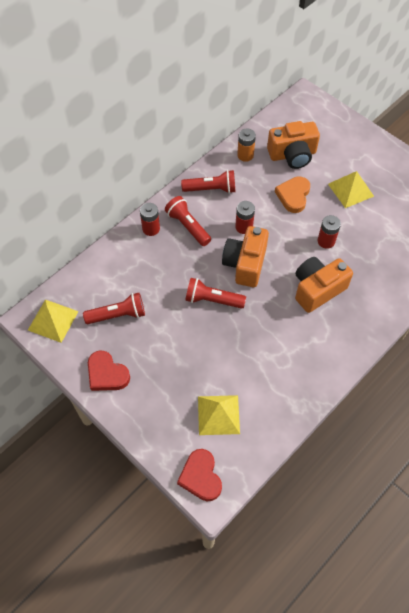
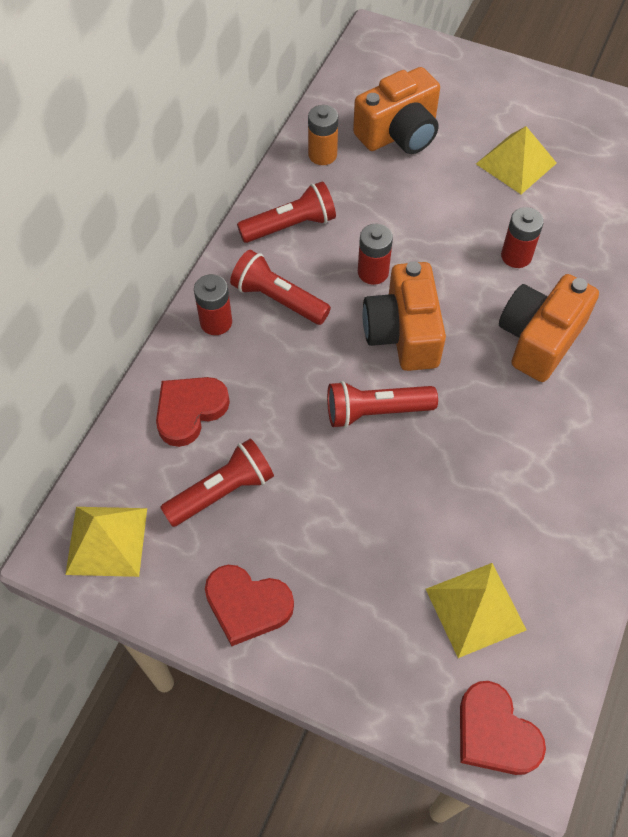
camera: 20 degrees left, 0 degrees up
orange heart [275,176,310,213] -> none
none -> red heart [156,377,230,447]

